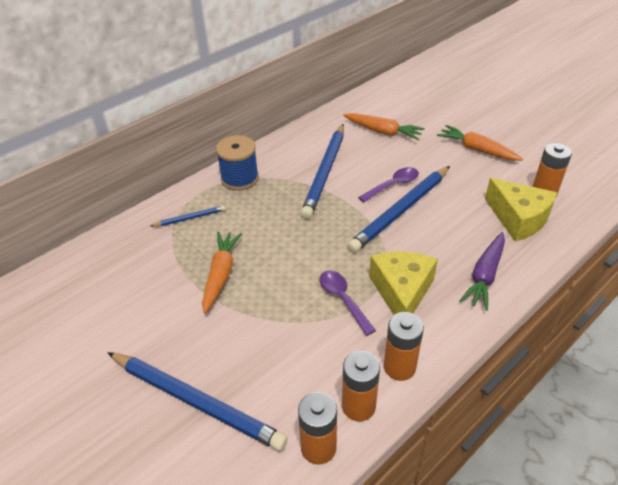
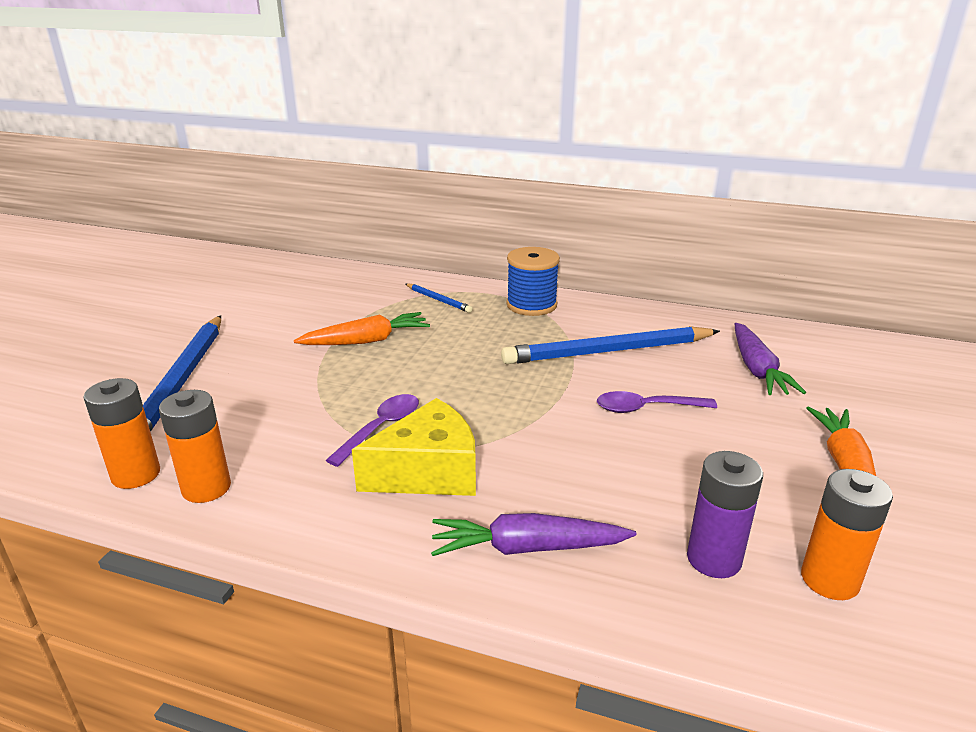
camera: 60 degrees right, 15 degrees down
orange carrot [343,113,425,140] -> purple carrot [735,323,806,395]
blue pencil [347,166,450,253] -> none
purple spoon [358,167,419,202] -> purple spoon turned 150 degrees clockwise [597,391,717,413]
orange battery [384,312,424,381] -> none
yellow cheese [485,178,557,241] -> purple battery [687,451,763,578]

